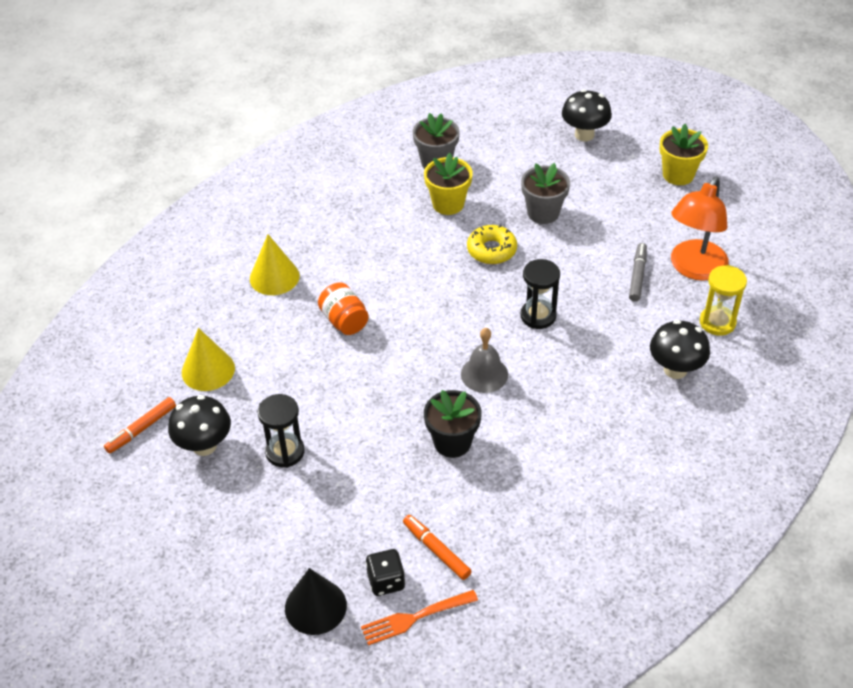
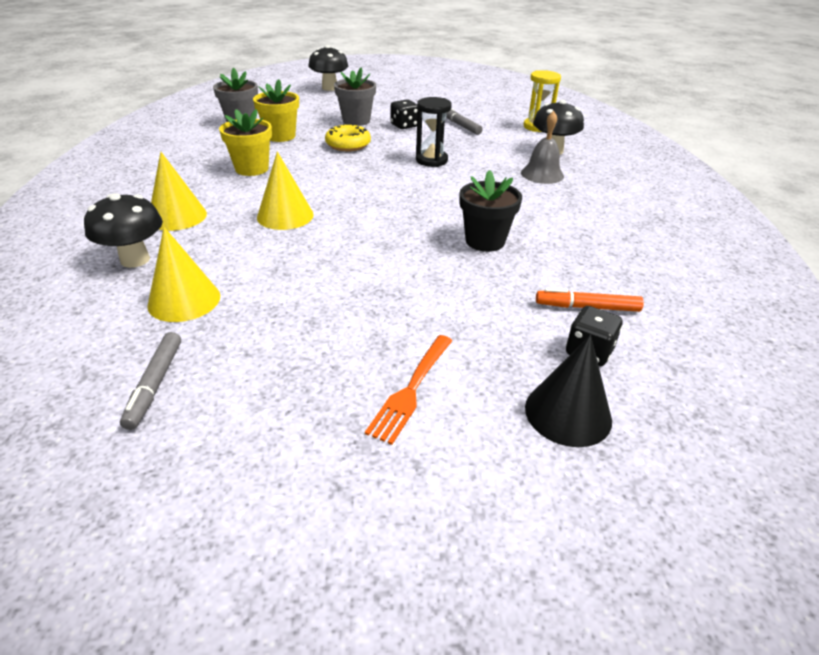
camera: 45 degrees left, 10 degrees down
orange marker [104,397,176,454] -> grey marker [120,332,181,430]
black mushroom [168,395,231,456] -> black mushroom moved to [84,193,163,268]
black hourglass [258,394,305,468] -> none
orange jar [318,282,369,335] -> yellow cone [257,151,314,230]
orange fork [361,590,478,646] -> orange fork moved to [365,335,453,445]
grey bell [461,328,508,393] -> grey bell moved to [521,111,564,184]
yellow flower pot [659,124,708,185] -> yellow flower pot moved to [219,109,272,176]
orange lamp [671,177,729,281] -> none
none -> black dice [391,99,418,129]

